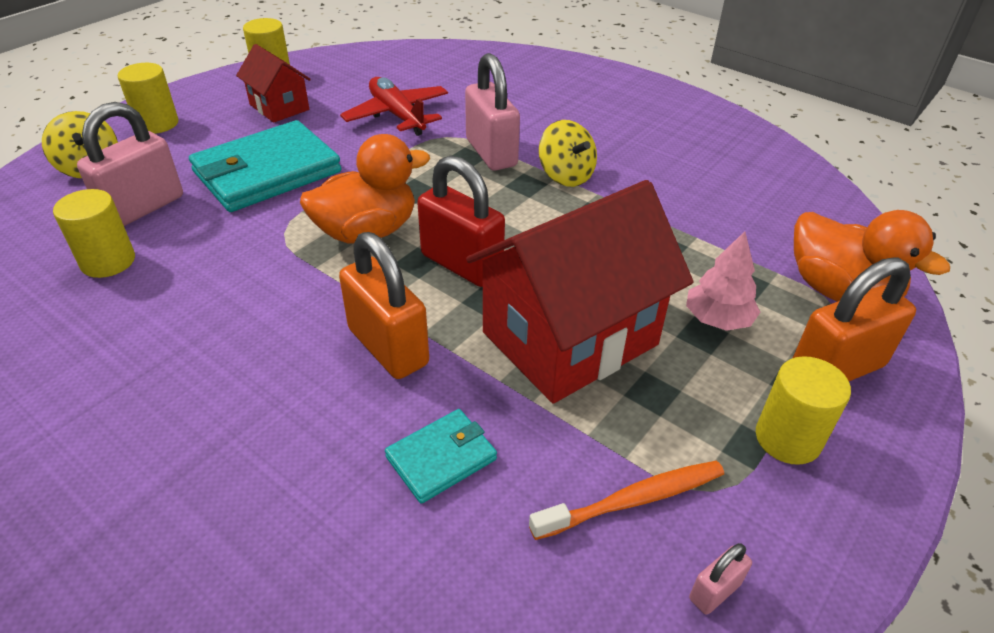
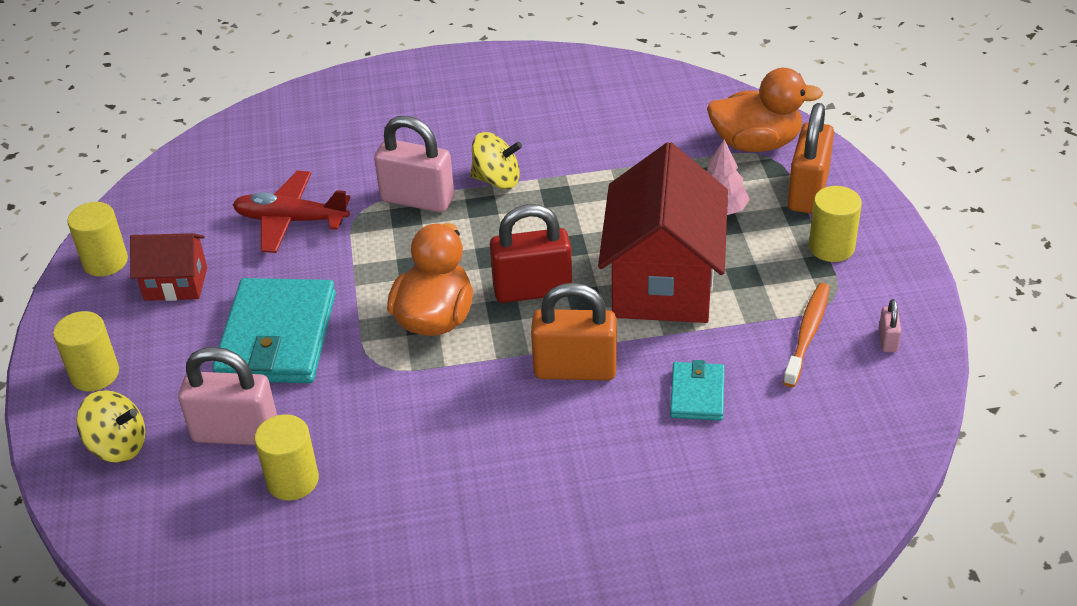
camera: 45 degrees left, 0 degrees up
pink padlock [77,102,183,226] -> pink padlock turned 75 degrees counterclockwise [178,347,277,445]

